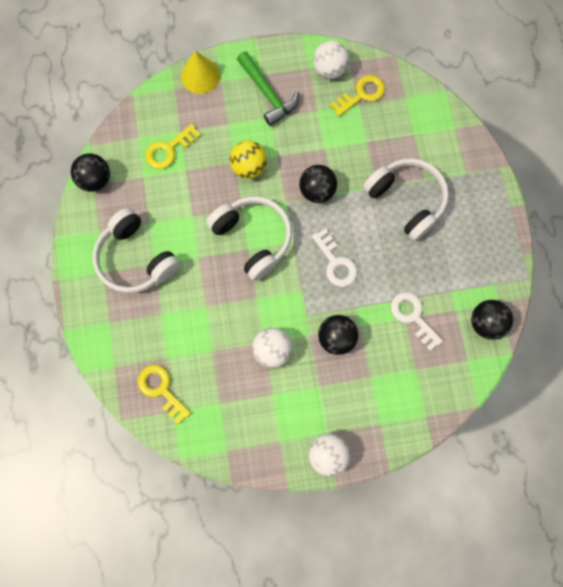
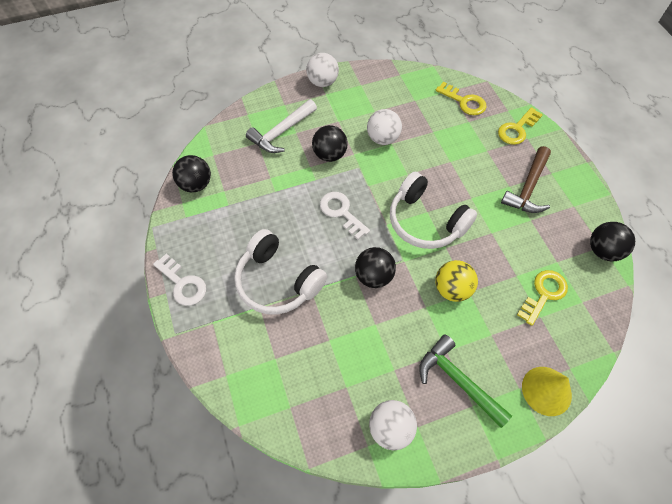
camera: 170 degrees right, 15 degrees down
white headphones [93,208,180,293] -> brown hammer [501,146,551,213]
yellow key [330,75,385,116] -> yellow key moved to [498,107,543,145]
white key [391,292,443,351] -> white key moved to [153,254,206,306]
none -> white hammer [246,99,317,153]

